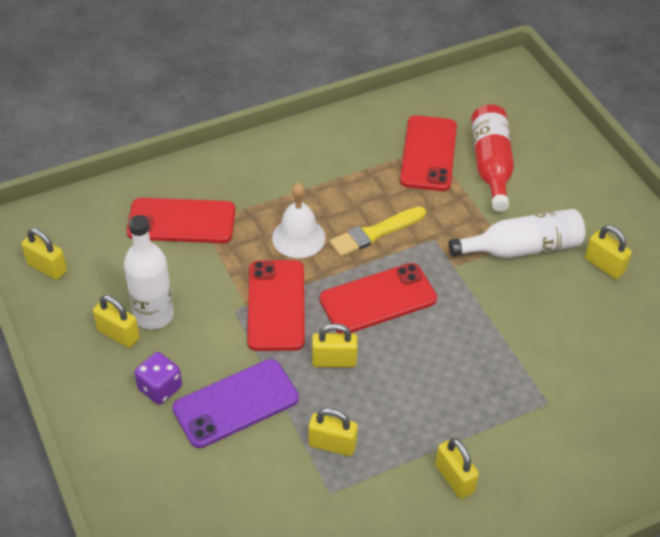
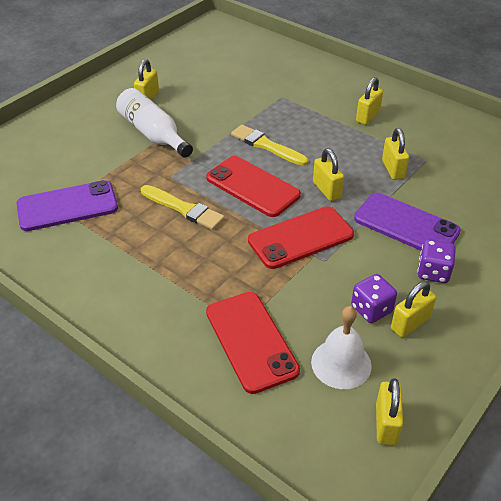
camera: 115 degrees left, 5 degrees down
yellow padlock [93,295,140,348] -> yellow padlock turned 45 degrees clockwise [391,281,436,338]
white bottle [124,215,174,330] -> purple dice [351,274,397,323]
white bell [272,183,325,258] -> white bell moved to [311,306,372,389]
red phone [400,115,457,191] -> purple phone [17,180,118,231]
red bottle [471,105,514,212] -> none
none -> yellow brush [231,125,308,166]

